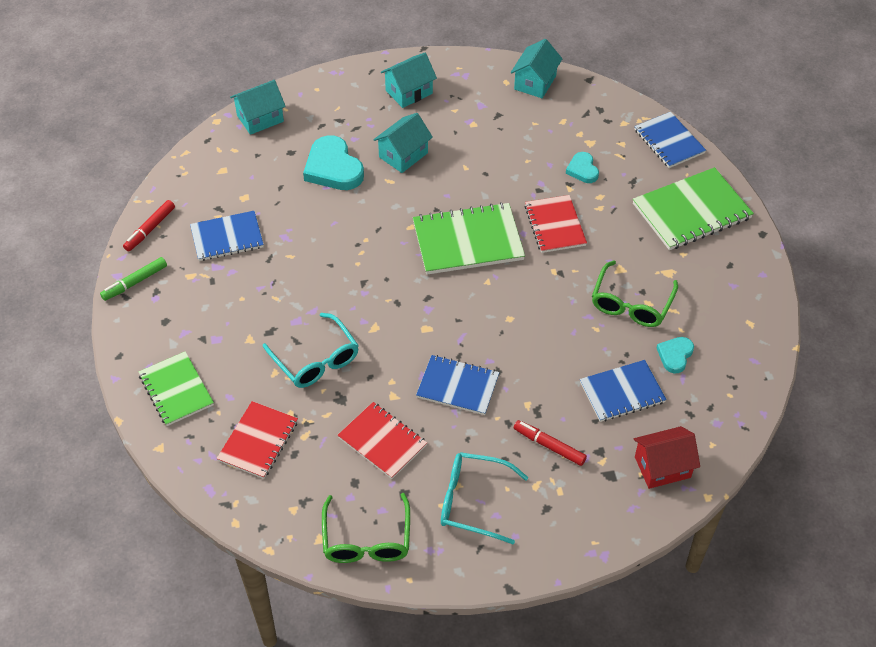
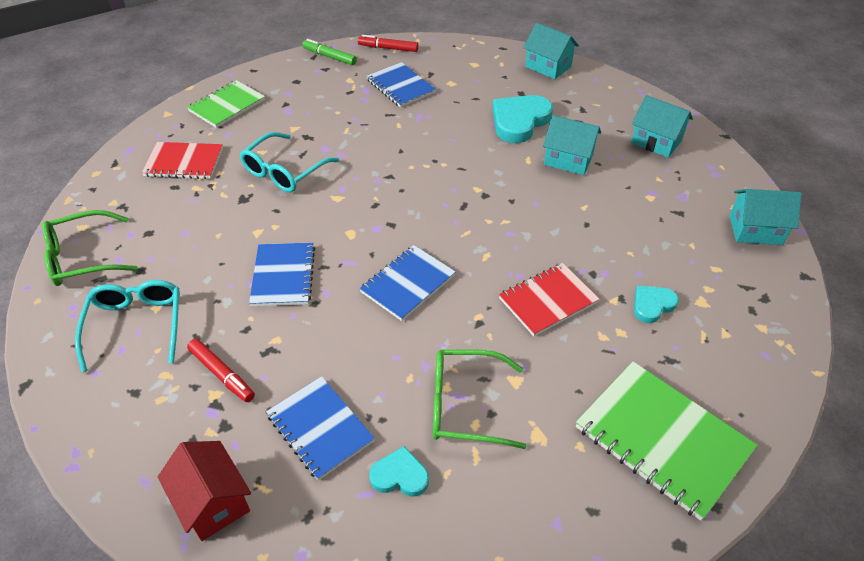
camera: 70 degrees right, 5 degrees down
red notebook [338,402,427,479] -> none
green notebook [413,202,525,275] -> none
red marker [514,420,587,466] -> red marker turned 120 degrees clockwise [187,339,255,402]
blue notebook [634,112,706,168] -> blue notebook moved to [359,245,456,321]

